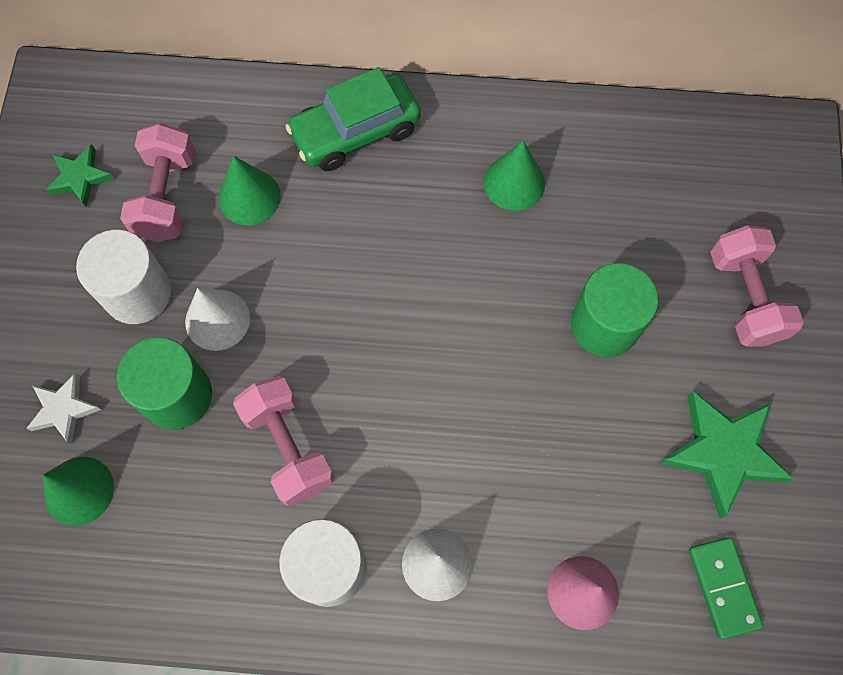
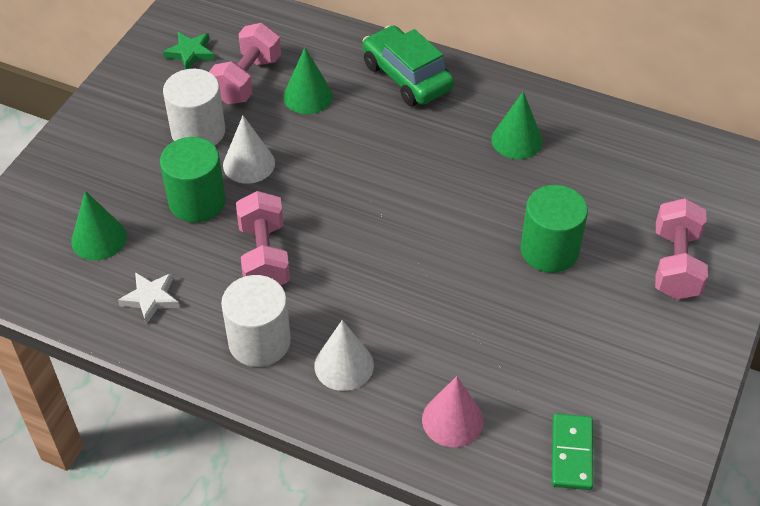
camera: 20 degrees right, 20 degrees down
white star [26,373,101,444] -> white star moved to [118,272,180,324]
green car [285,67,421,171] -> green car turned 60 degrees clockwise [362,25,454,106]
green star [659,391,794,518] -> none

